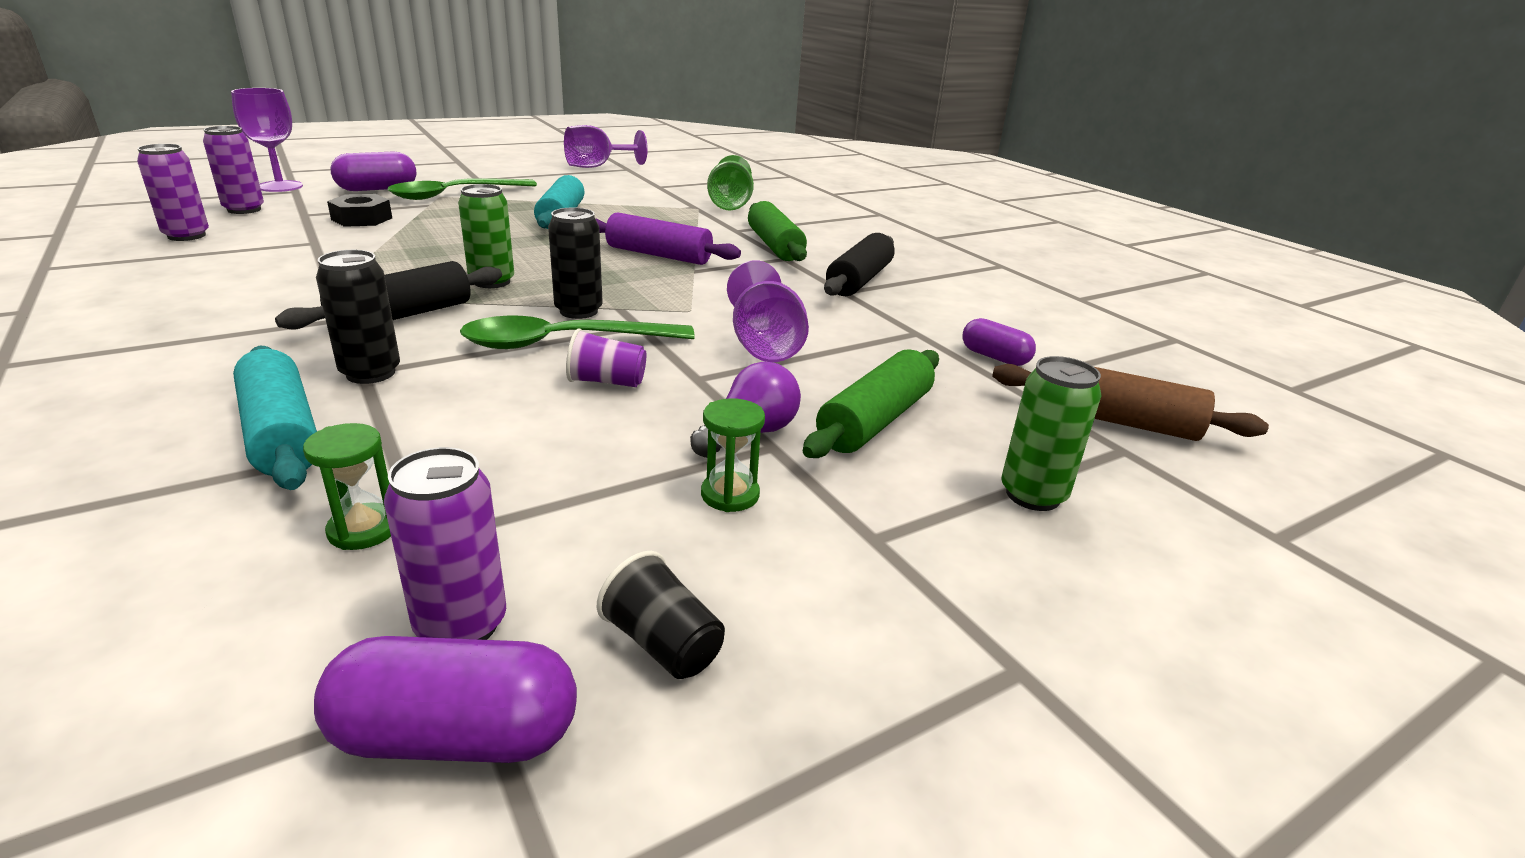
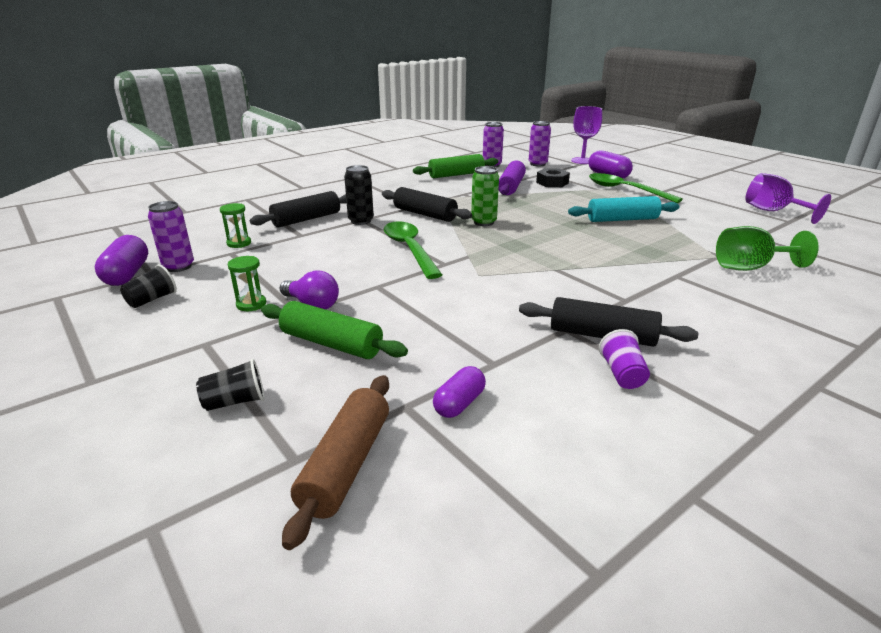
camera: 85 degrees right, 0 degrees up
turquoise rolling pin [233,346,317,490] -> black rolling pin [250,191,347,228]
black can [548,208,603,319] -> none
purple cup [566,328,646,387] -> purple cup moved to [599,329,650,389]
purple rolling pin [595,212,741,265] -> purple rolling pin moved to [499,160,526,195]
purple goblet [727,260,809,362] -> none
green rolling pin [748,201,807,261] -> green rolling pin moved to [413,154,498,178]
green can [1002,356,1102,511] -> black cup [196,359,264,411]

